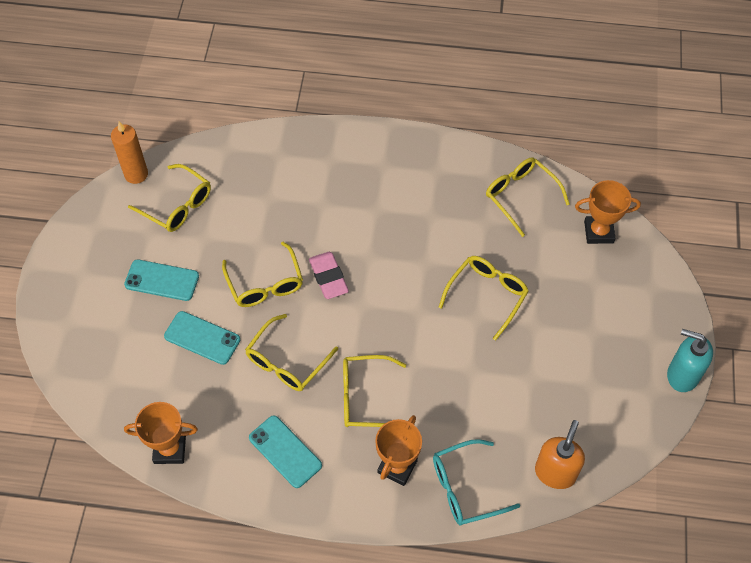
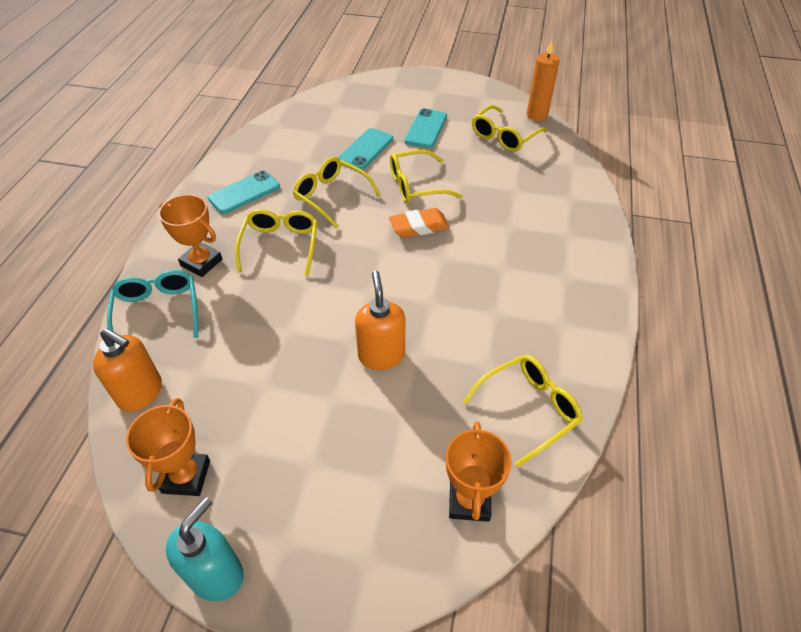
camera: 95 degrees right, 10 degrees down
orange trophy [124,402,198,464] -> orange trophy moved to [126,398,210,496]
pink eraser [309,252,349,299] -> orange eraser [389,208,450,238]
yellow glasses [439,256,529,341] -> orange soap dispenser [355,271,405,370]

